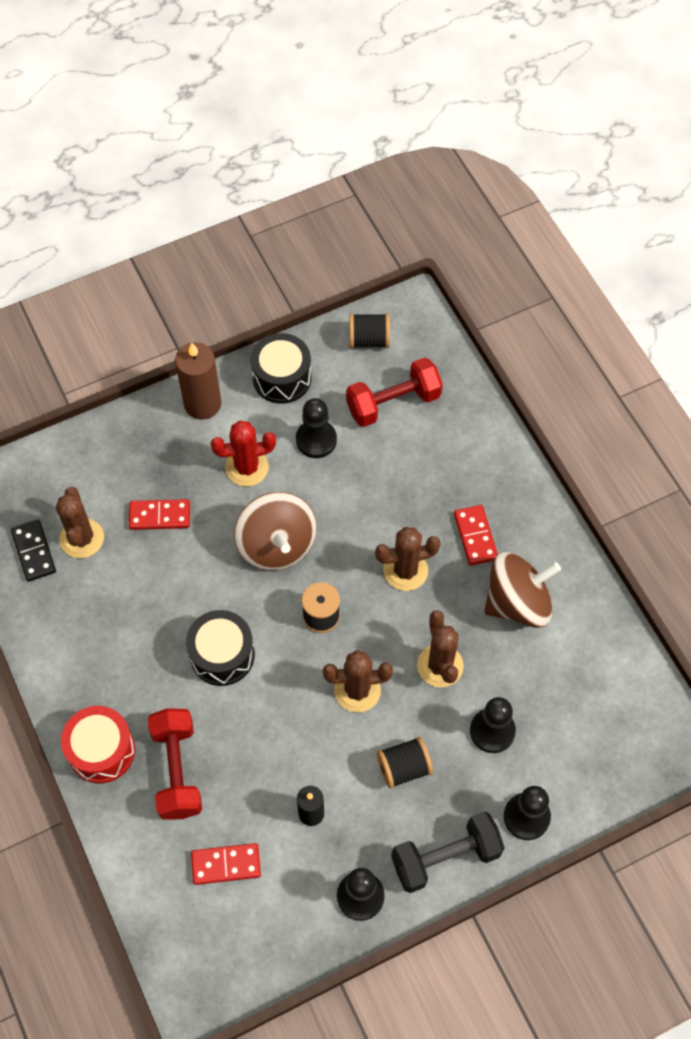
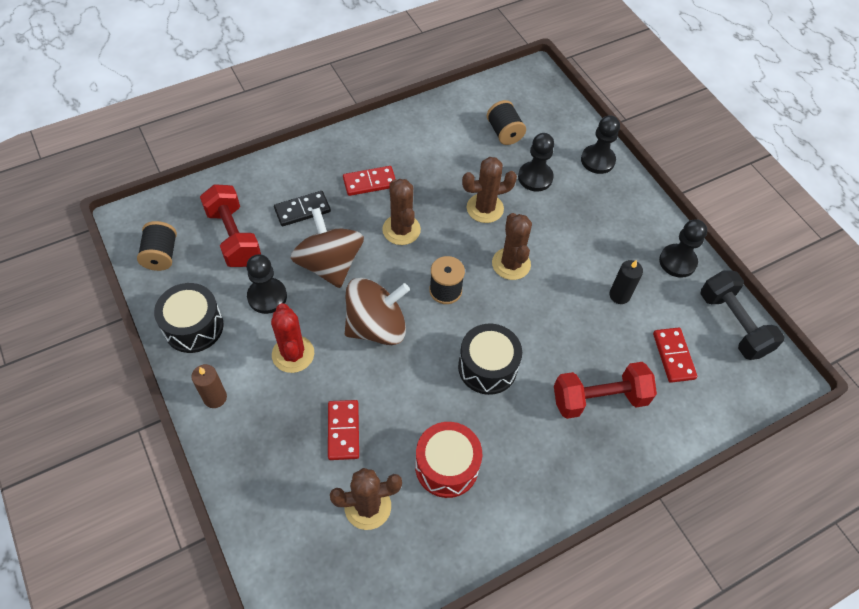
camera: 95 degrees left, 5 degrees down
black domino [11,519,56,582] -> black domino moved to [274,191,331,226]
red drum [61,706,135,783] -> red drum moved to [415,422,482,498]
brown candle [175,342,221,419] -> brown candle [191,364,227,408], size x0.60
black spool [377,737,433,789] -> black spool moved to [487,100,526,145]
black dumbbell [391,811,505,893] -> black dumbbell moved to [700,271,784,360]
brown spinning top [484,552,561,628] -> brown spinning top moved to [291,208,364,288]

